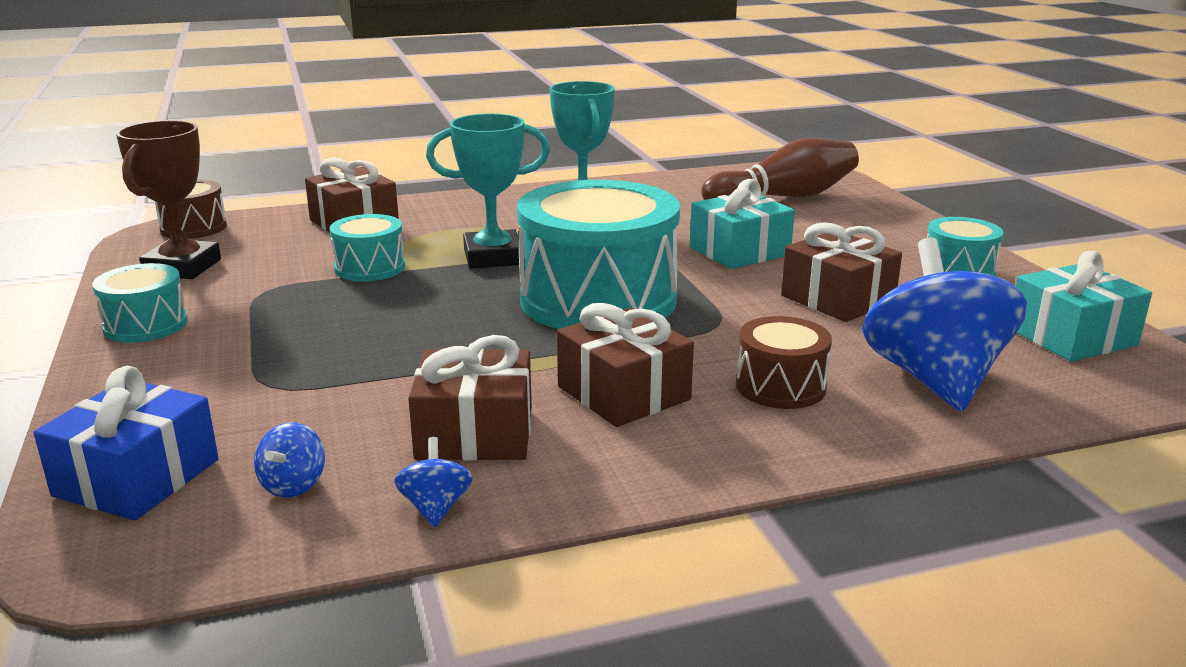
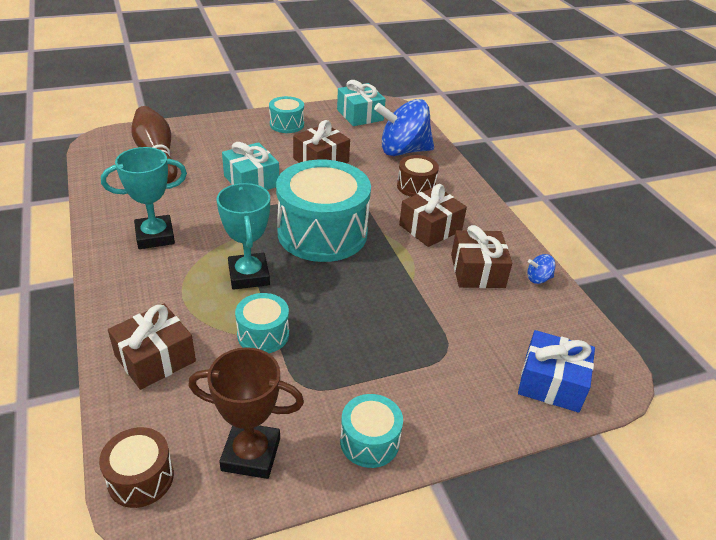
camera: 95 degrees left, 15 degrees up
blue spinning top [254,422,325,497] -> none

